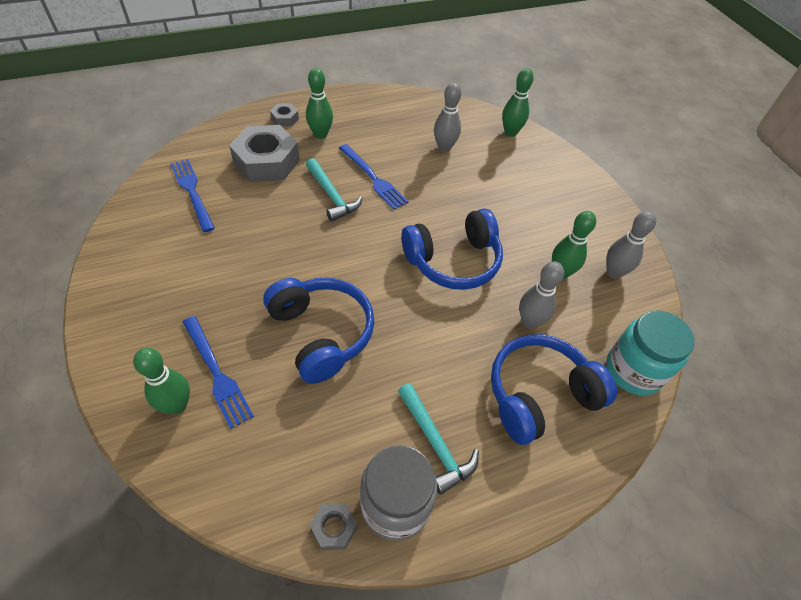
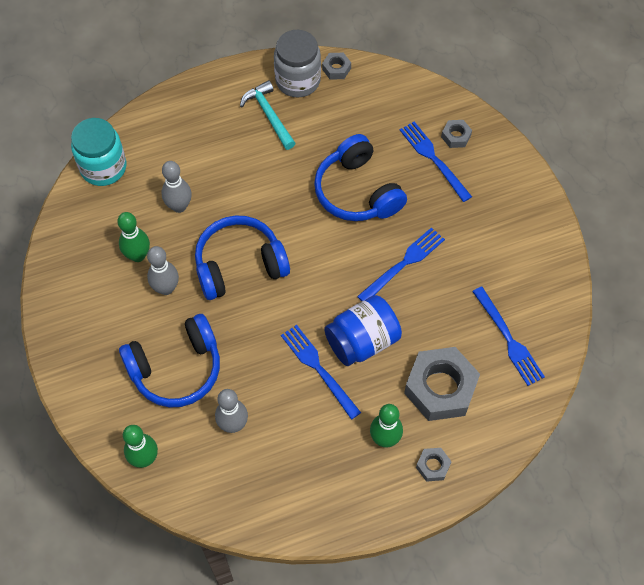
camera: 175 degrees left, 10 degrees up
green bowling pin [133,348,190,414] -> grey nut [441,120,472,148]
turquoise hammer [306,158,362,222] -> blue jar [324,295,402,366]
blue headphones [491,334,617,445] -> blue headphones moved to [119,314,220,408]
grey bowling pin [606,211,656,279] -> grey bowling pin moved to [147,246,179,295]
none -> blue fork [357,227,445,301]

